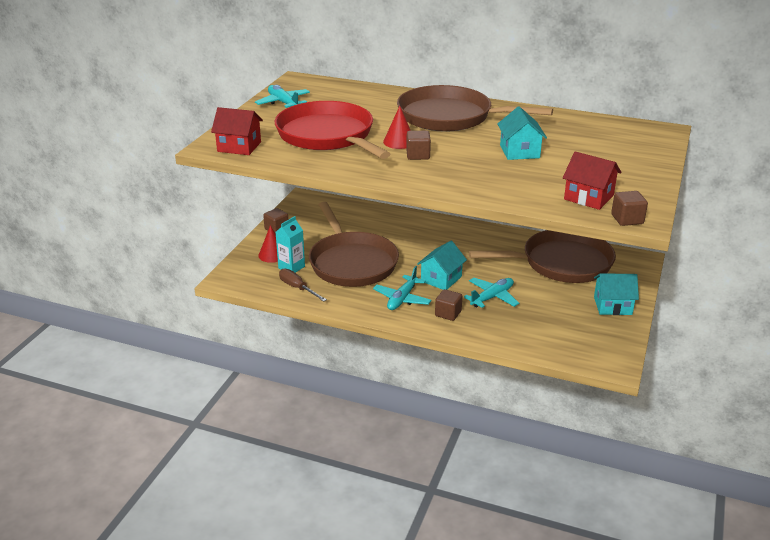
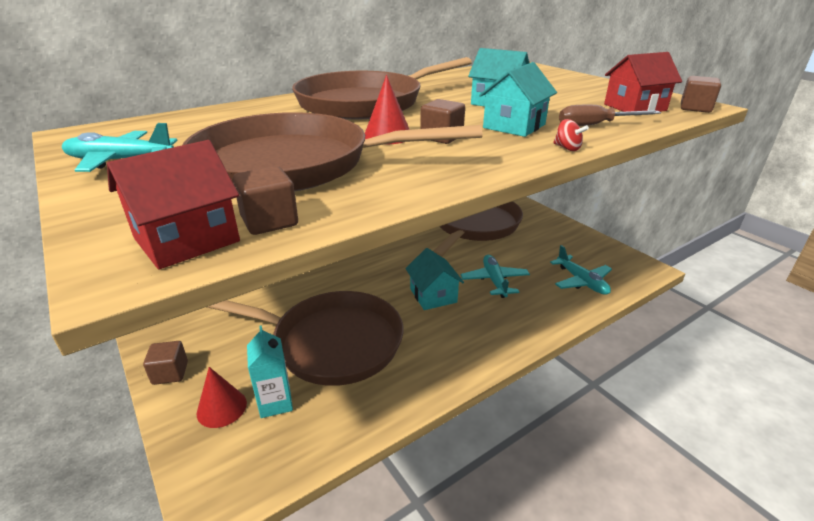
camera: 55 degrees left, 0 degrees up
red pan [275,101,390,159] -> brown pan [183,112,483,192]
brown screwdriver [279,269,327,302] -> brown screwdriver moved to [559,105,661,126]
turquoise plane [373,266,432,310] -> turquoise plane moved to [550,245,612,295]
brown cube [435,289,462,321] -> brown cube moved to [233,166,298,235]
turquoise house [594,273,639,315] -> turquoise house moved to [479,62,557,137]
none -> red spinning top [553,119,589,151]

